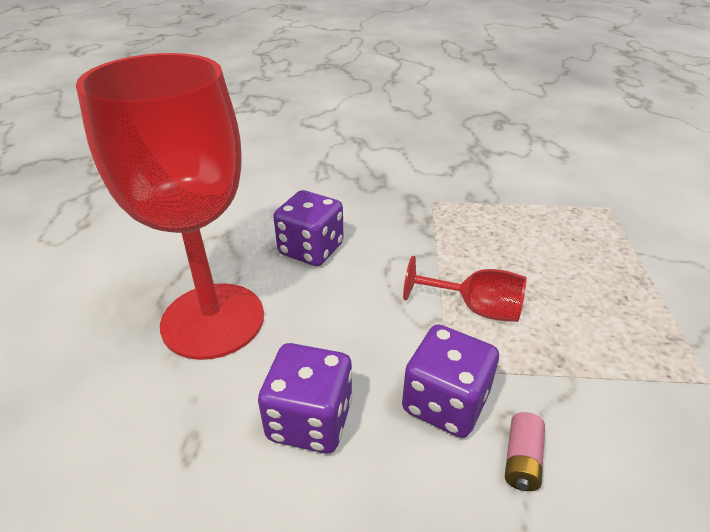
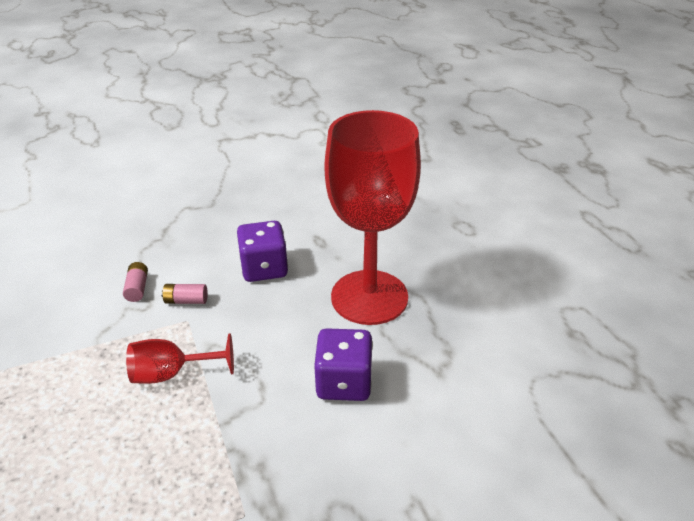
camera: 155 degrees right, 0 degrees up
purple dice [402,324,499,438] -> pink battery [161,284,208,304]

